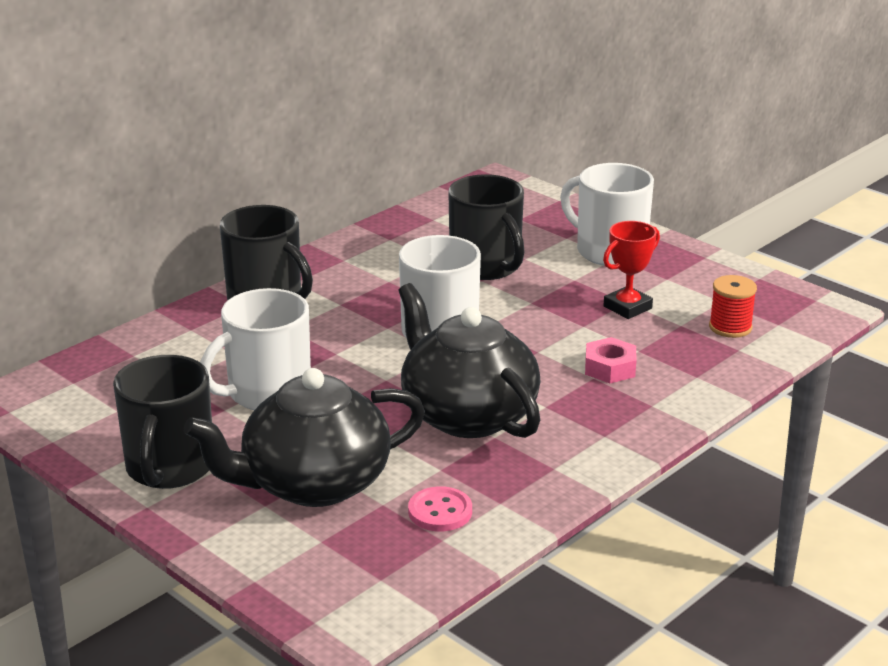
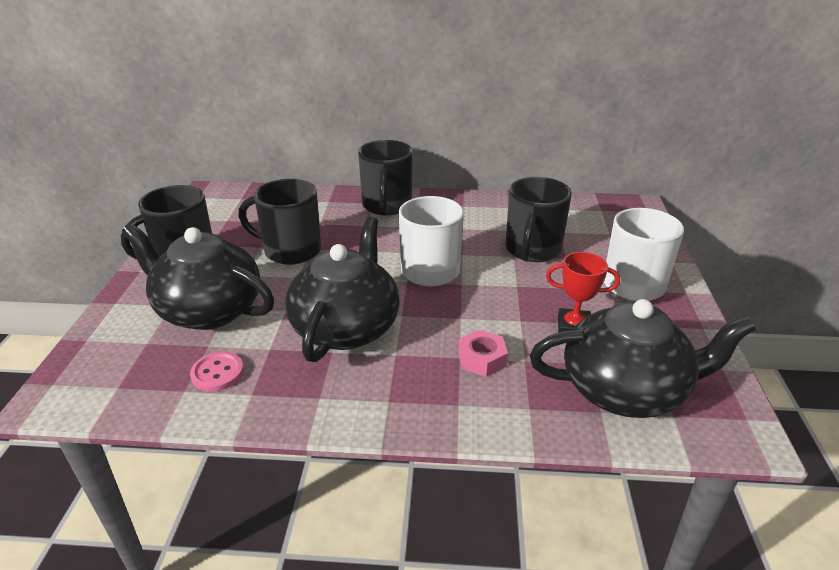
camera: 50 degrees right, 5 degrees up
white mug [200,288,311,410] -> black mug [238,179,321,265]
red spool [709,275,757,338] -> black teapot [530,299,756,418]

